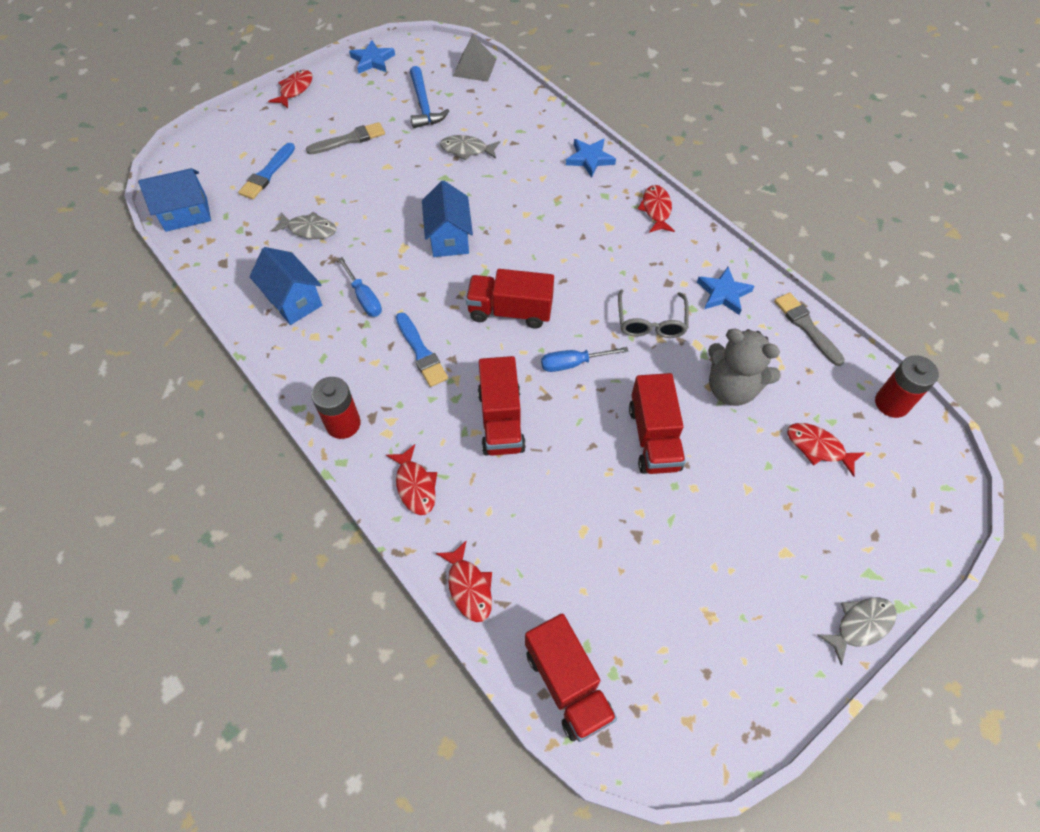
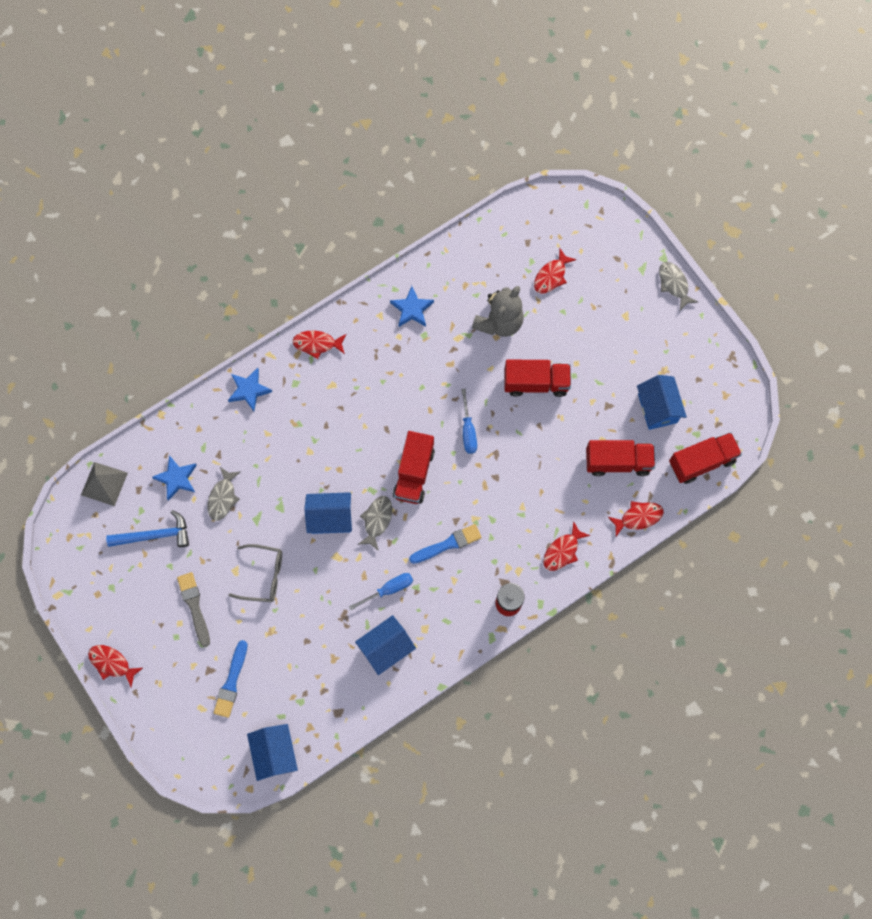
camera: 85 degrees left, 15 degrees up
blue brush [238,143,295,199] -> blue brush turned 75 degrees clockwise [214,640,247,718]
grey fish [271,212,336,239] -> grey fish moved to [359,496,392,551]
blue star [349,40,395,74] -> blue star moved to [152,455,197,501]
red fish [386,444,437,515] -> red fish turned 150 degrees clockwise [543,521,591,571]
red truck [478,356,526,456] -> red truck moved to [586,440,655,476]
grey glasses [618,290,689,338] -> grey glasses moved to [229,544,282,602]
grey brush [774,292,845,366] -> none
red battery [875,355,939,418] -> none
none -> blue house [637,375,687,430]

